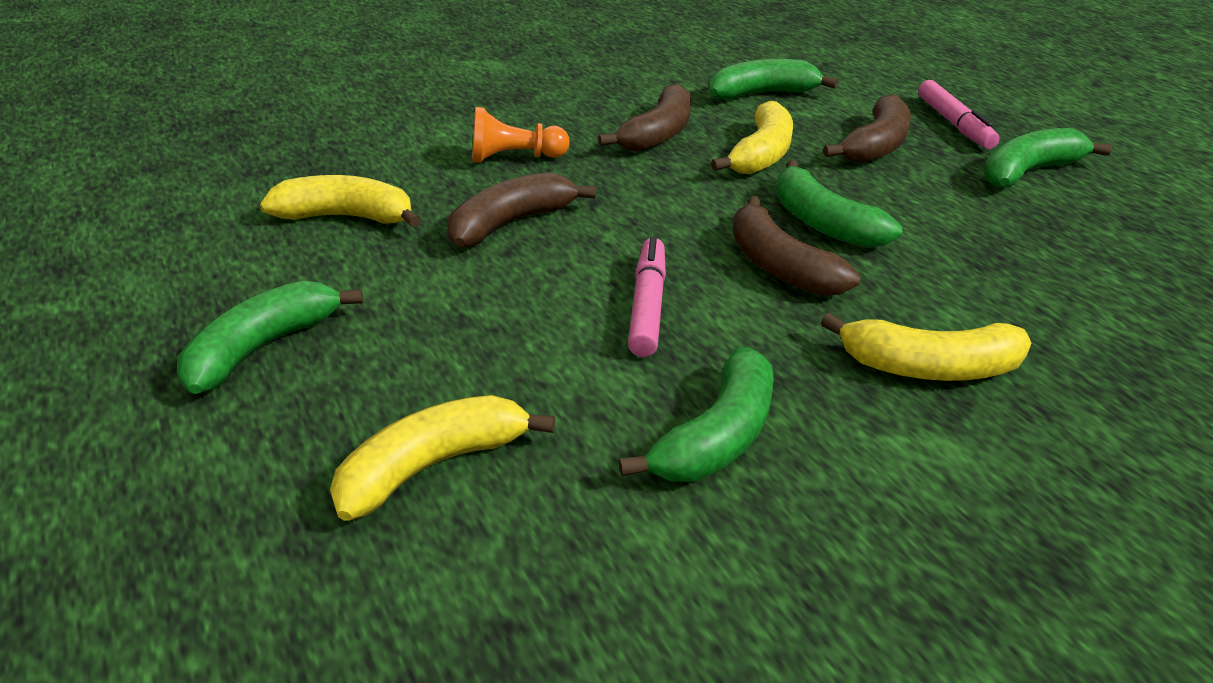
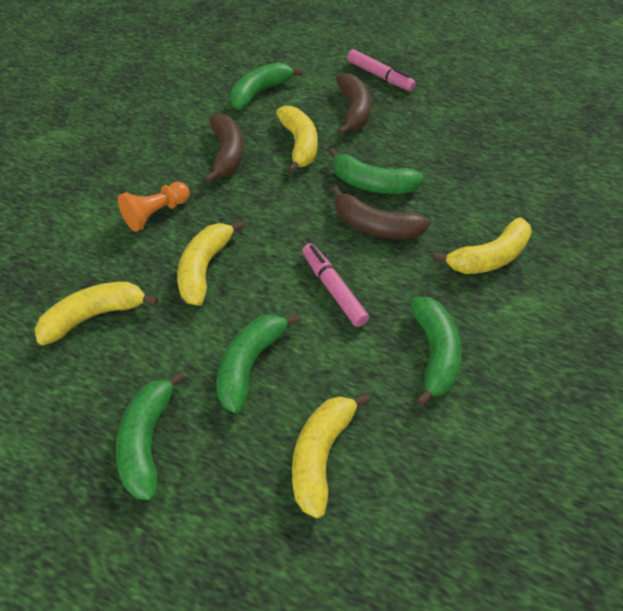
camera: 35 degrees left, 15 degrees up
brown banana [447,172,596,248] -> yellow banana [177,220,245,306]
green banana [984,128,1112,188] -> green banana moved to [217,314,301,413]

